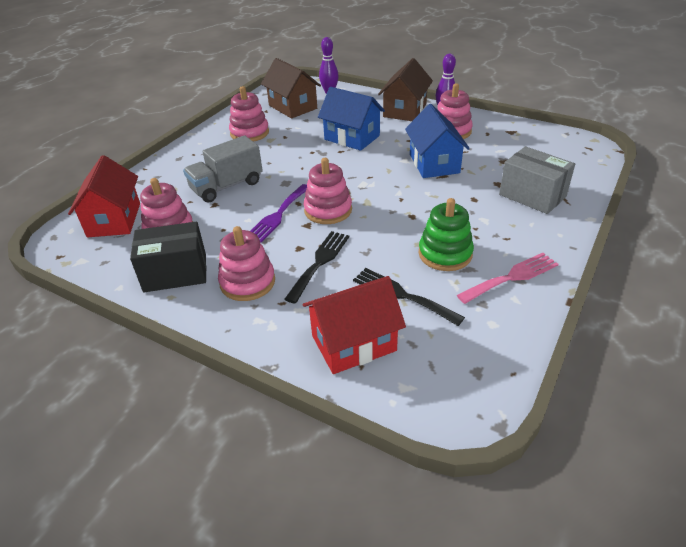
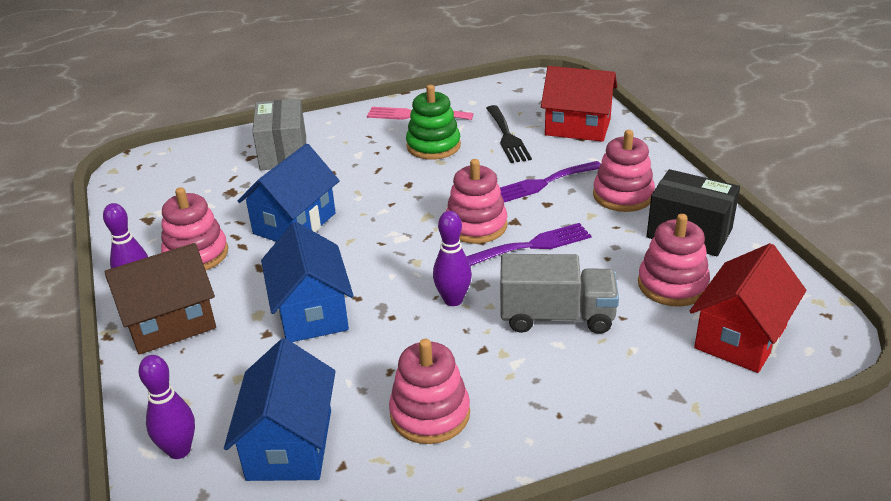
camera: 140 degrees left, 5 degrees down
brown house [261,58,321,119] -> blue house [224,338,336,481]
black fork [284,231,349,304] -> purple fork [500,161,601,202]
none -> purple bowling pin [433,211,472,306]

